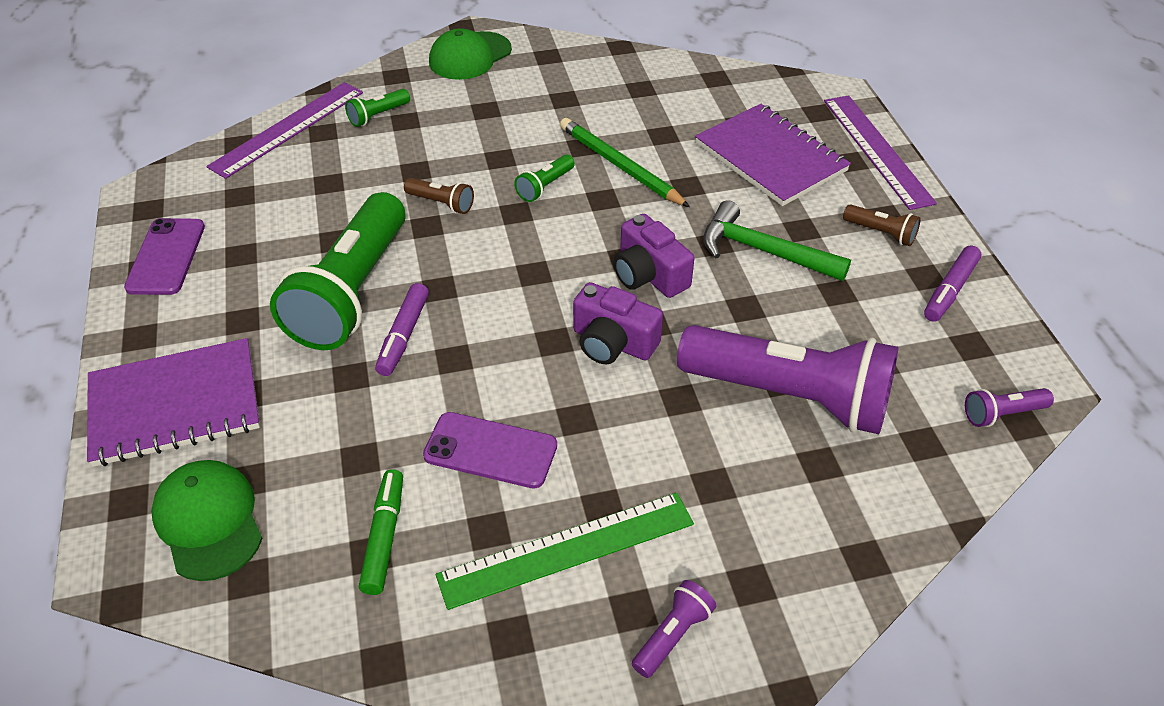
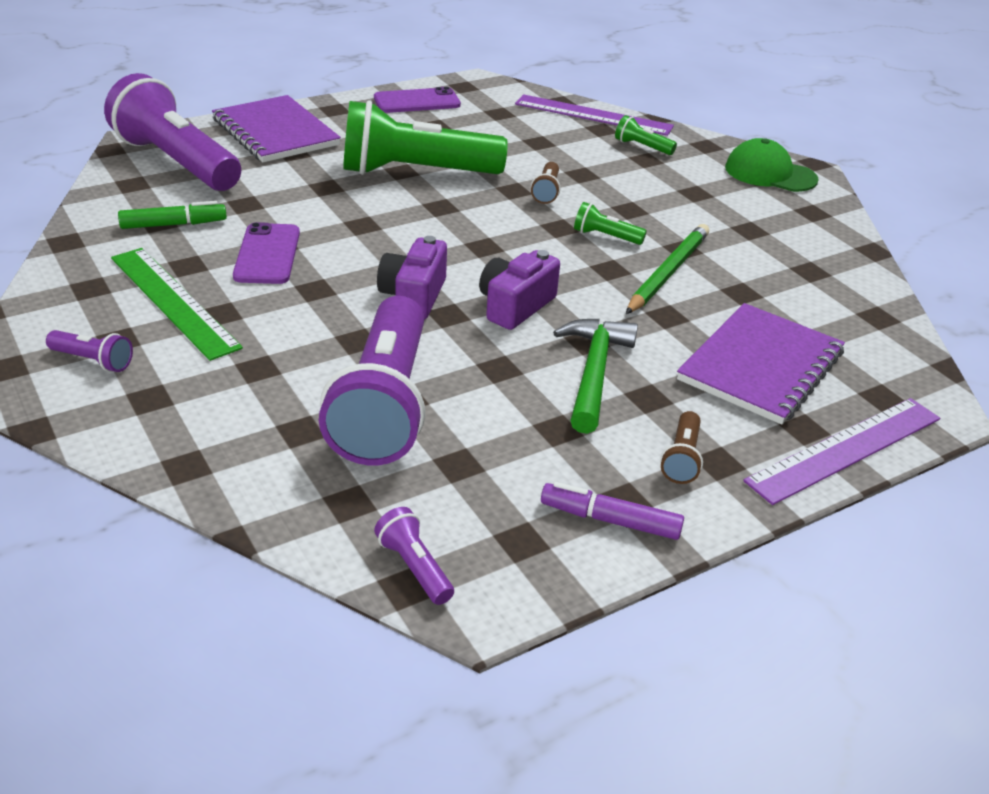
camera: 70 degrees right, 10 degrees down
green cap [151,460,262,581] -> purple flashlight [104,73,241,191]
purple marker [375,283,429,376] -> none

